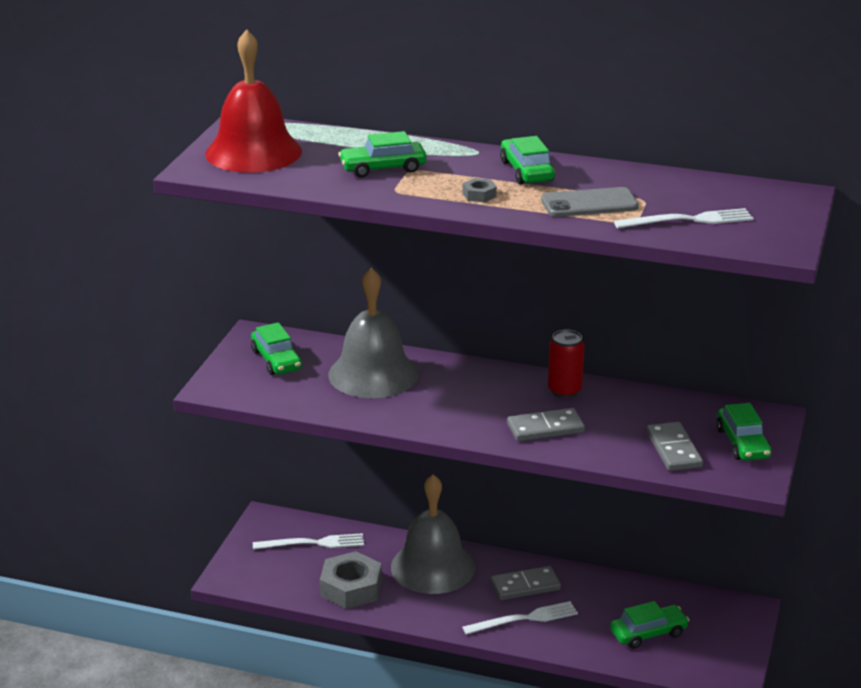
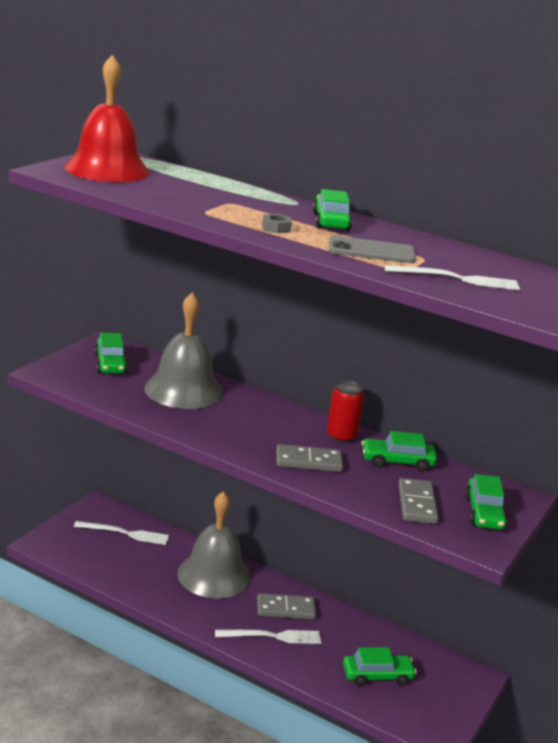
camera: 10 degrees right, 5 degrees down
grey nut [320,551,382,609] -> none
green car [338,131,427,178] -> green car moved to [362,431,437,471]

